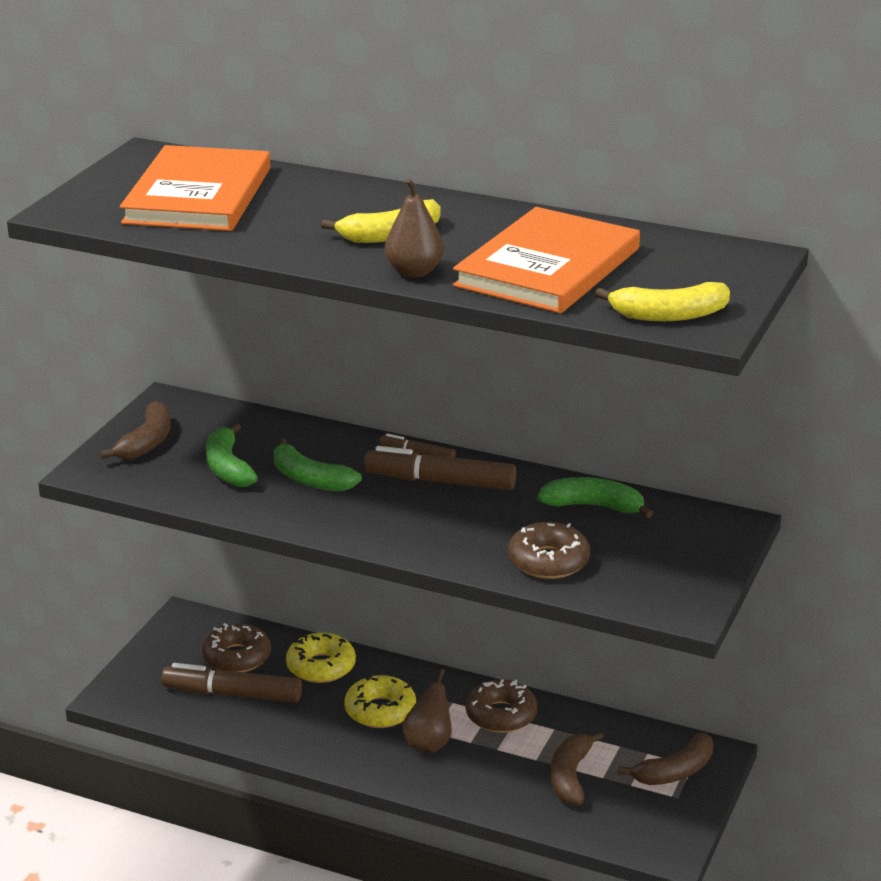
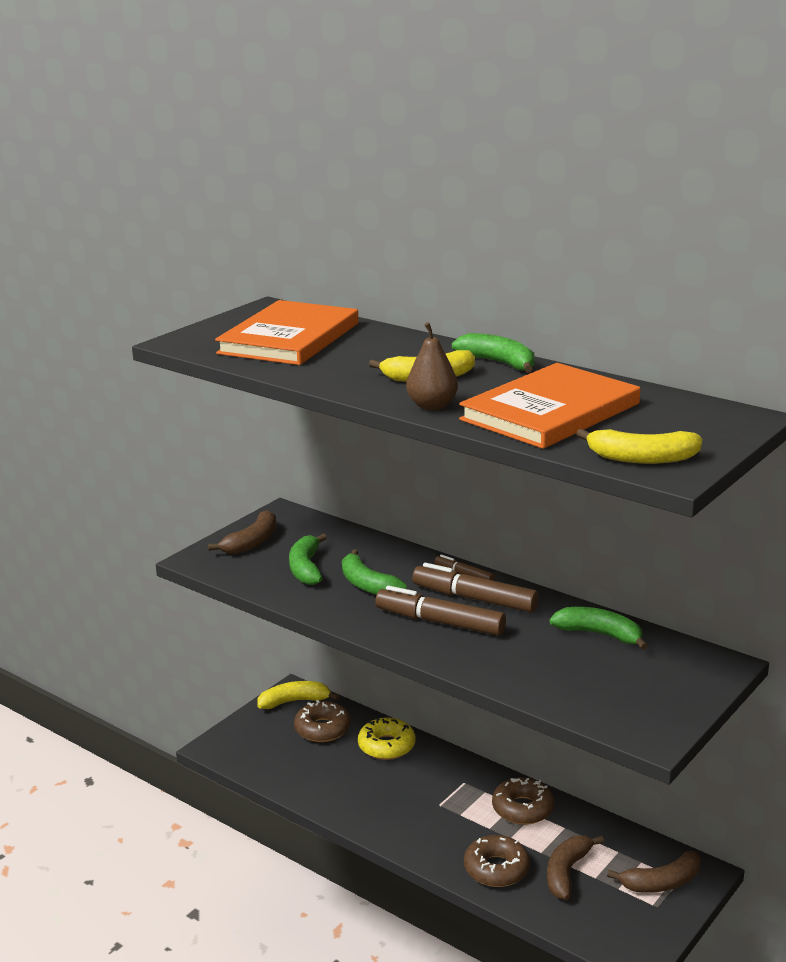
camera: 15 degrees right, 5 degrees down
brown marker [161,663,302,703] -> brown marker moved to [375,586,506,636]
yellow donut [344,675,416,728] -> none
brown pear [402,669,452,753] -> none
brown donut [508,522,590,579] -> brown donut moved to [464,835,530,887]
none -> yellow banana [257,681,339,709]
none -> green banana [452,333,535,373]

